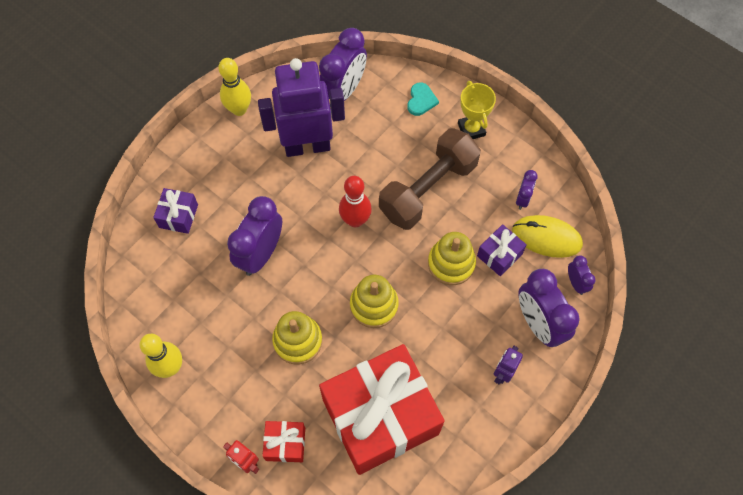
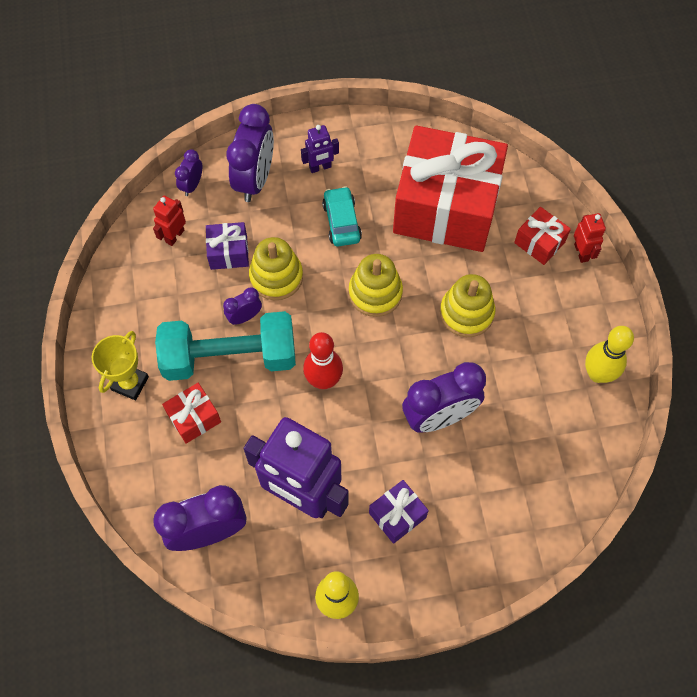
camera: 140 degrees left, 0 degrees up
purple gift [153,188,198,234] -> purple gift moved to [369,480,429,544]
brown dumbbell [379,128,481,230] -> turquoise dumbbell [155,311,296,381]
turquoise heart [407,83,439,116] -> none
yellow mouse [512,215,583,258] -> red robot [153,195,186,246]
purple clock [516,170,538,210] -> purple clock moved to [223,287,262,325]
none -> red gift [162,383,221,444]
none -> turquoise car [322,186,362,246]

